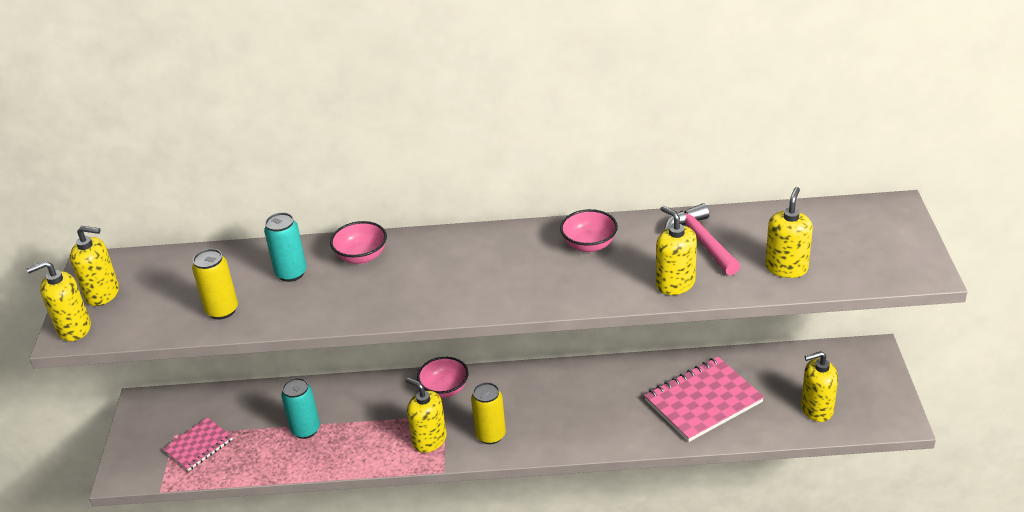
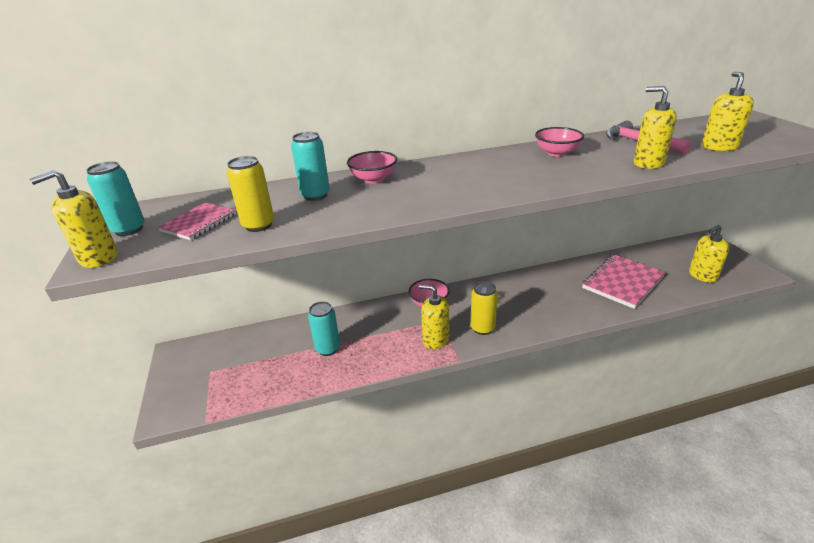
camera: 15 degrees left, 5 degrees down
yellow soap dispenser [70,226,119,306] -> turquoise can [86,161,145,236]
pink notebook [163,417,233,471] -> pink notebook moved to [158,202,236,240]

